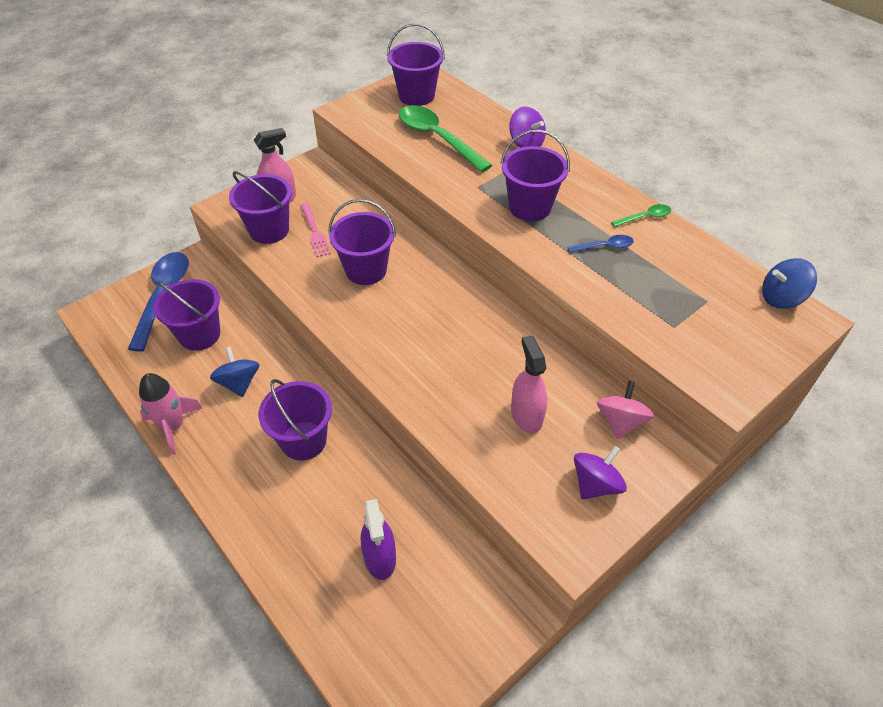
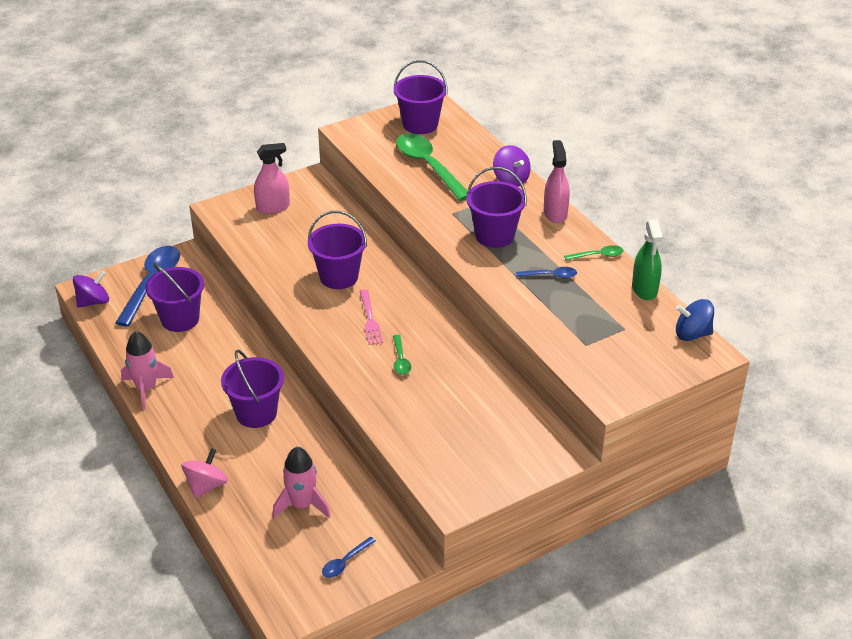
camera: 10 degrees right, 10 degrees down
blue spinning top [210,346,259,397] -> none
purple bucket [229,171,292,244] -> none
pink fork [300,203,331,257] -> pink fork moved to [360,289,383,345]
purple spray bottle [361,499,396,580] -> pink rocket [272,447,330,518]
pink spray bottle [511,335,547,433] -> pink spray bottle moved to [544,140,570,223]
purple spinning top [574,446,627,499] -> purple spinning top moved to [73,271,109,308]
pink spinning top [597,381,654,439] -> pink spinning top moved to [181,448,228,498]
none -> blue spoon [322,537,376,578]
none -> green spoon [393,335,411,375]
none -> green spray bottle [632,219,663,300]

